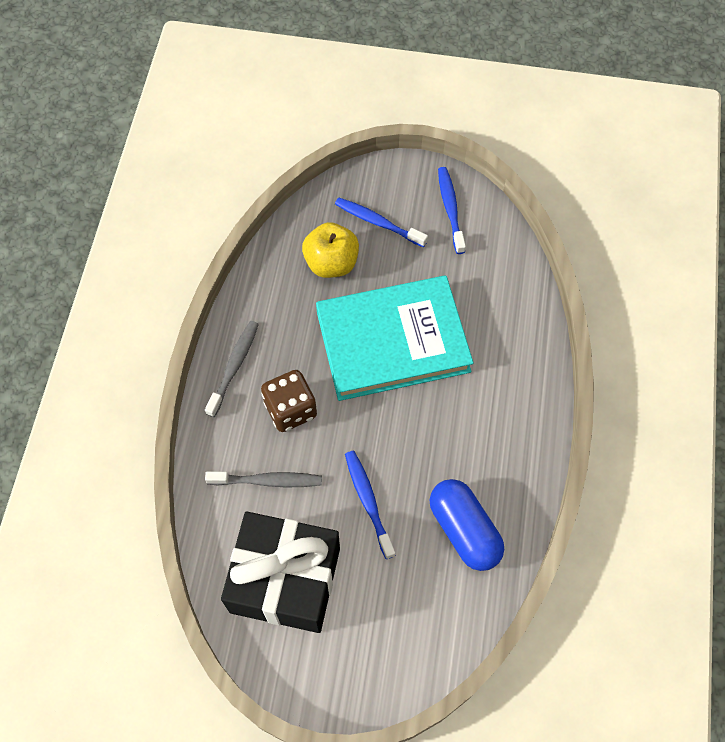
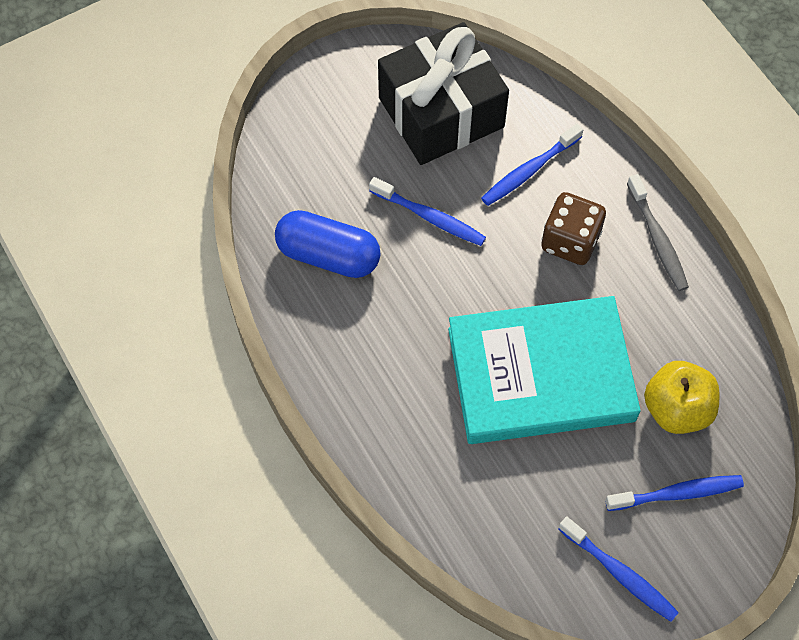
camera: 140 degrees right, 0 degrees up
grey toothbrush [205,471,322,487] -> blue toothbrush [481,124,583,206]
turquoise book [316,276,474,401] -> turquoise book turned 45 degrees clockwise [448,296,641,444]

